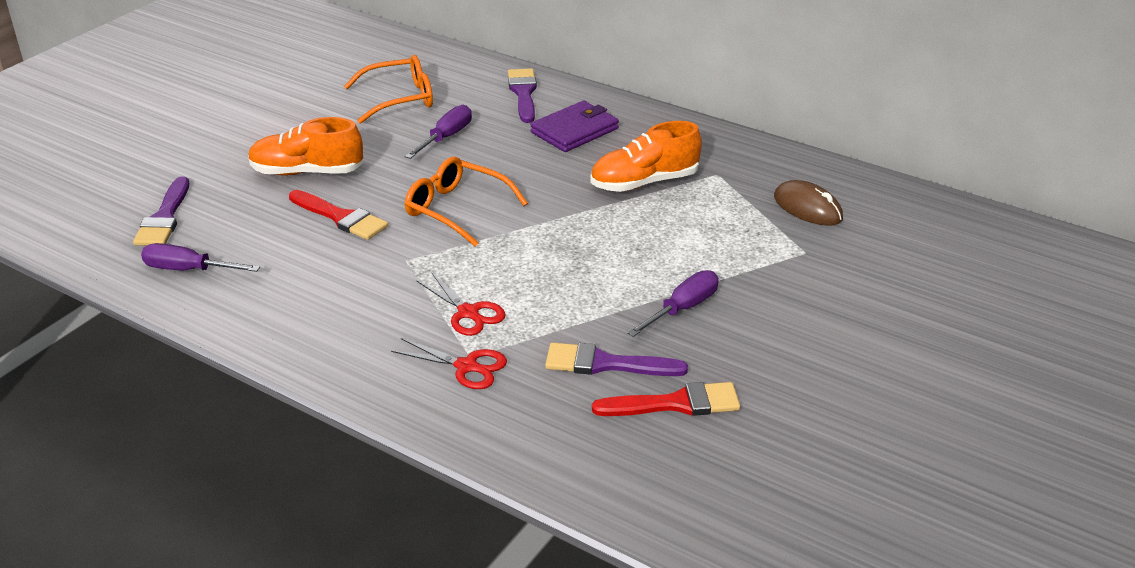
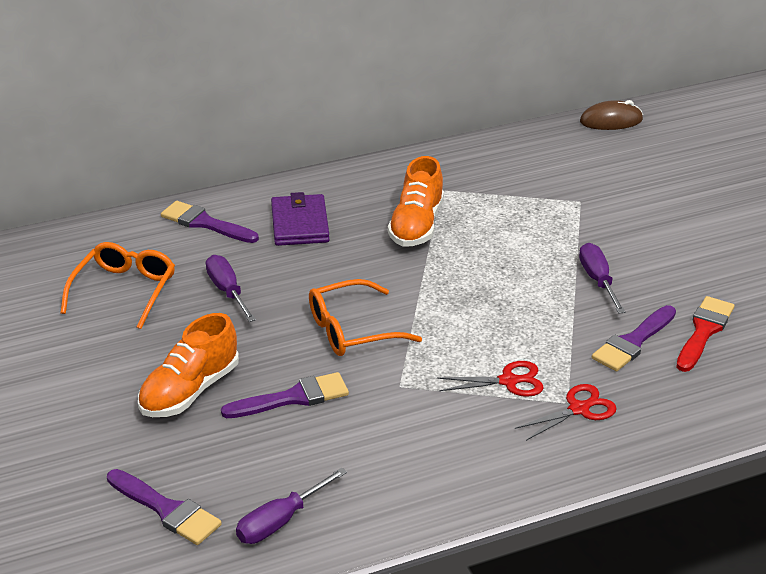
camera: 55 degrees left, 0 degrees up
red brush [289,190,388,240] -> purple brush [221,372,349,418]
brown mouse [774,180,843,226] -> brown mouse moved to [580,100,643,130]

